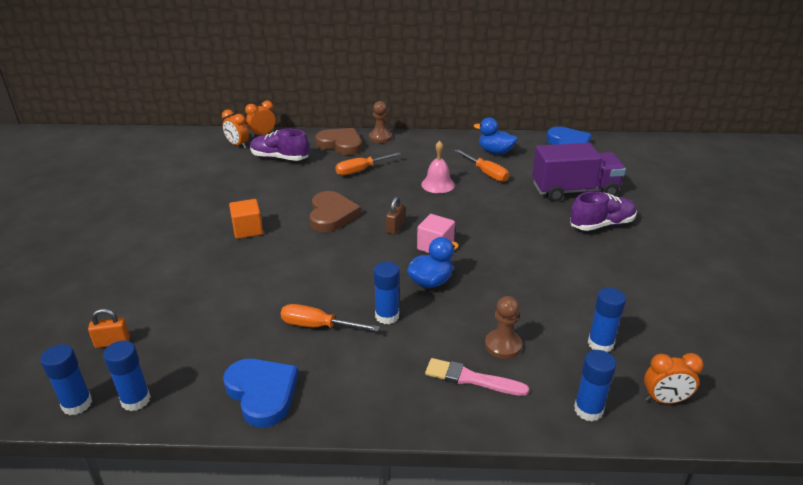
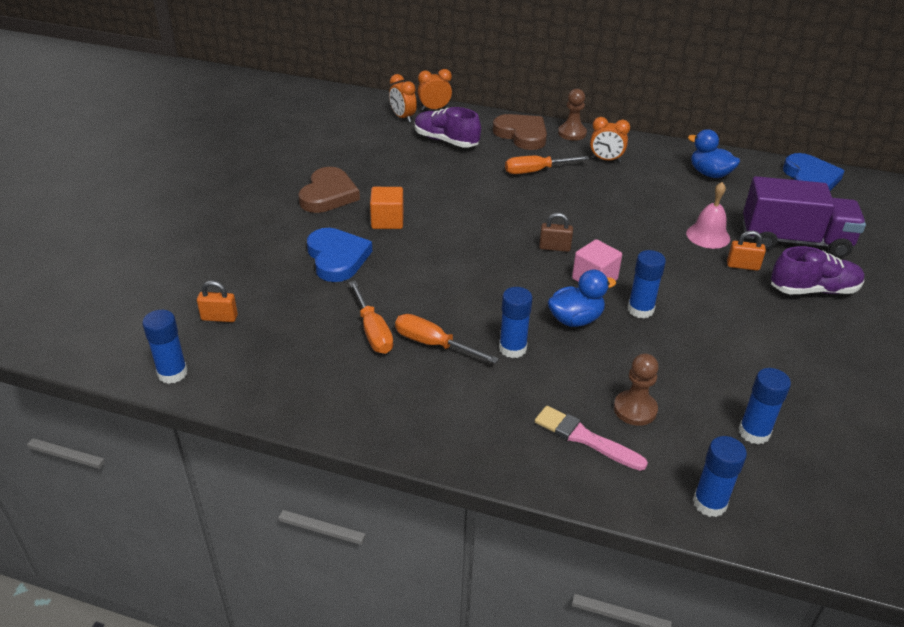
camera: 15 degrees right, 5 degrees up
blue glue stick [103,340,151,411] -> blue glue stick moved to [628,250,666,319]
blue heart [223,359,299,428] -> blue heart moved to [307,228,372,282]
brown heart [309,191,361,232] -> brown heart moved to [298,167,360,213]
brown padlock [386,197,405,234] -> brown padlock turned 60 degrees clockwise [539,213,573,252]
pink bell [421,141,455,193] -> pink bell moved to [686,182,730,249]
orange screwdriver [455,149,509,182] -> orange screwdriver moved to [349,281,393,354]
orange clock [644,353,704,404] -> orange clock moved to [590,117,630,162]
none -> orange padlock [727,231,766,271]

